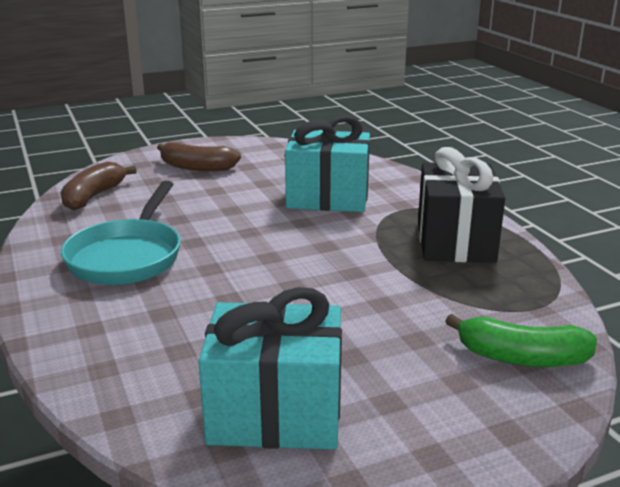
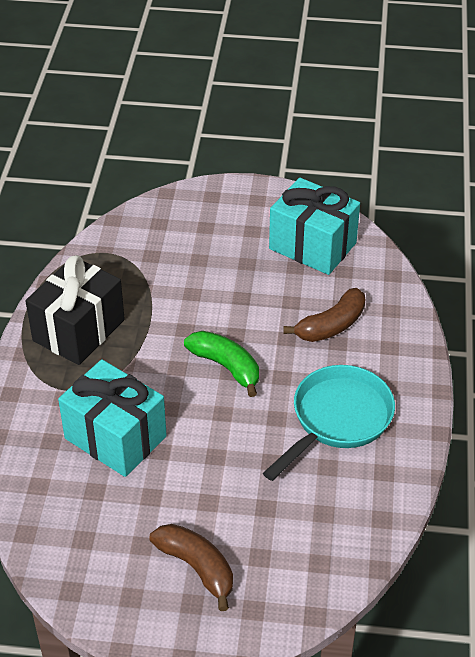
camera: 150 degrees left, 20 degrees up
brown banana [60,161,137,211] -> brown banana moved to [283,288,365,342]
green banana [445,314,597,367] -> green banana moved to [184,331,259,397]

